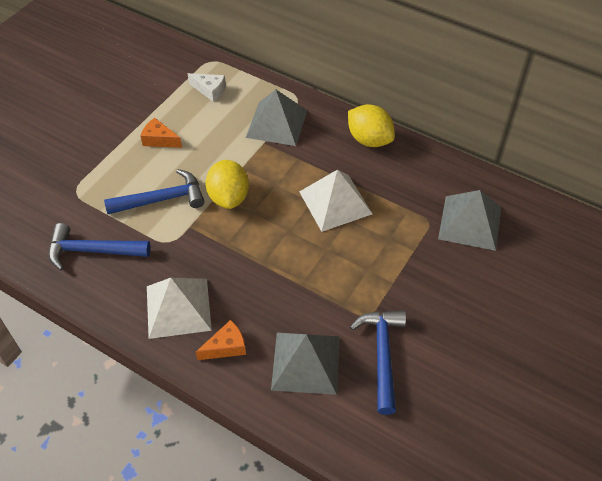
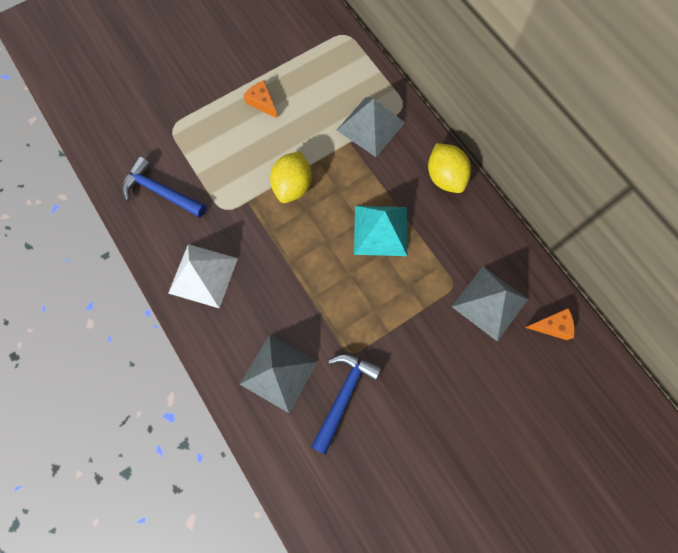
camera: 25 degrees right, 20 degrees up
blue hammer [104,169,205,214] -> none
white cheese [188,73,226,102] -> none
orange cheese [196,320,246,360] -> orange cheese moved to [525,308,575,340]
white pyramid [299,169,372,232] -> turquoise pyramid [354,206,407,256]

